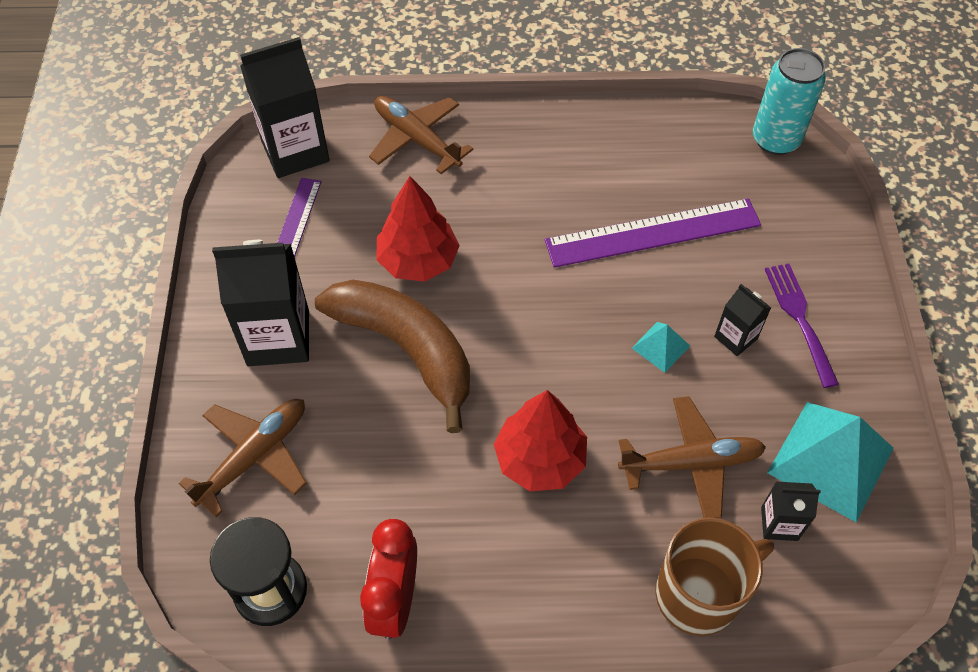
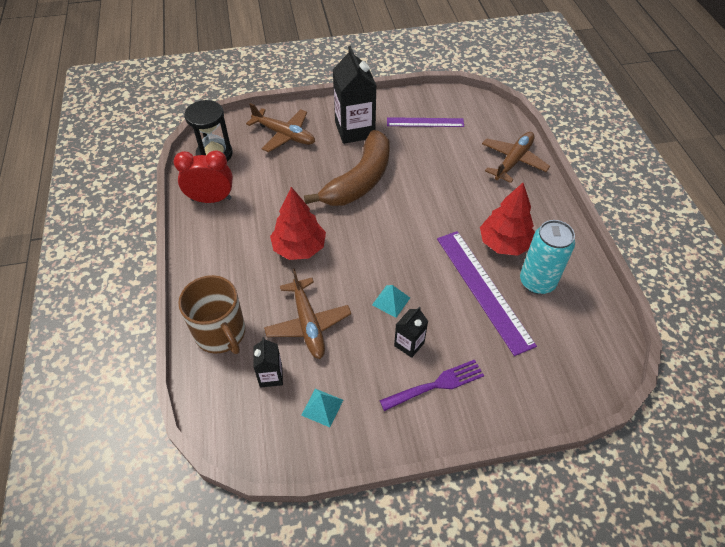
camera: 80 degrees right, 5 degrees down
black carton [240,37,330,178] -> none
red tree [376,176,460,282] -> red tree moved to [480,183,535,256]
turquoise can [753,48,826,155] -> turquoise can moved to [520,220,575,294]
turquoise pyramid [767,402,894,523] -> turquoise pyramid [301,389,343,427], size x0.47

